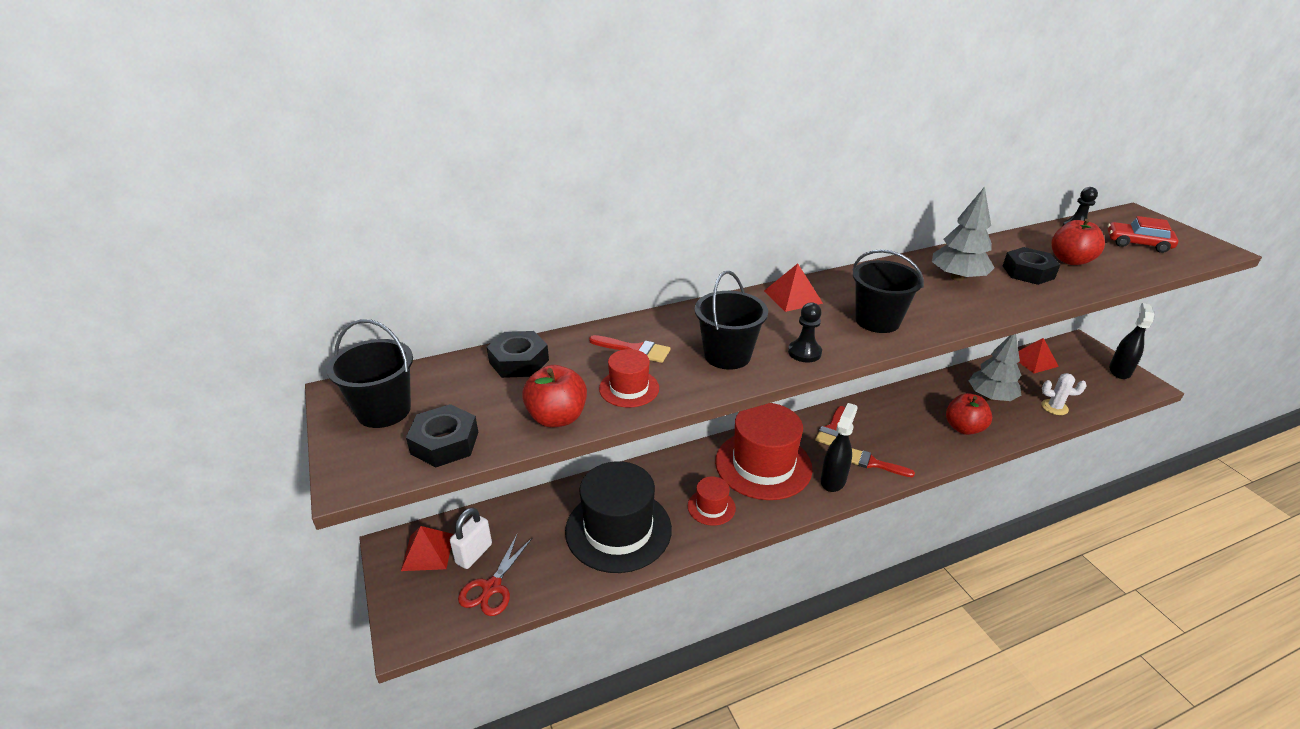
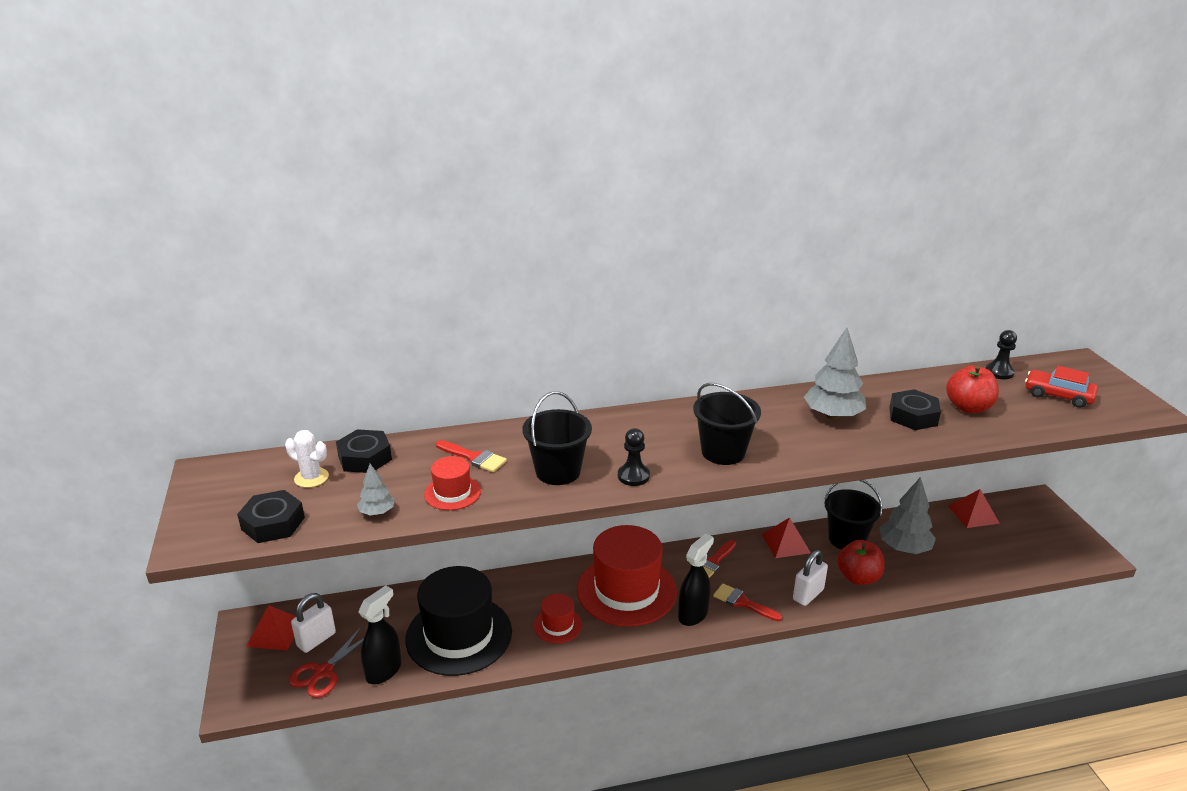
camera: 10 degrees right, 5 degrees down
black bucket [327,319,413,428] -> black bucket moved to [824,480,883,550]
red apple [522,365,587,427] -> grey tree [357,464,395,515]
red pyramid [764,263,823,312] -> red pyramid moved to [762,517,811,558]
white cactus [1042,373,1087,415] -> white cactus moved to [285,430,329,488]
black spray bottle [1109,303,1154,379] -> black spray bottle moved to [358,585,401,684]
none -> white padlock [793,550,828,606]

